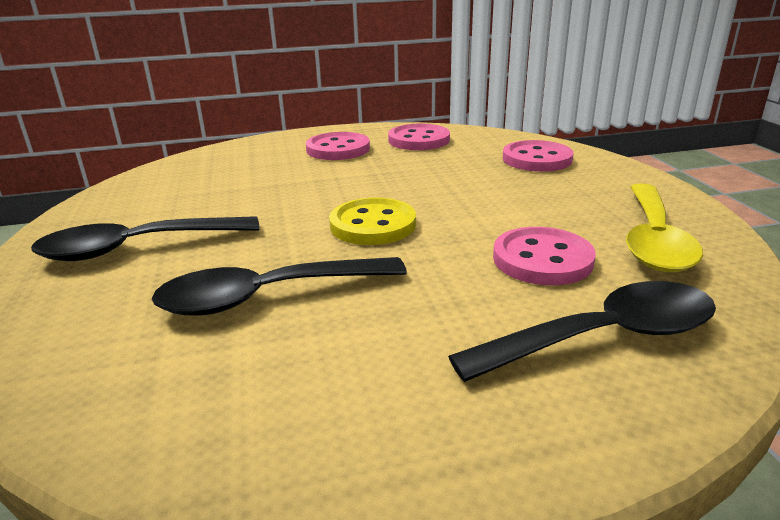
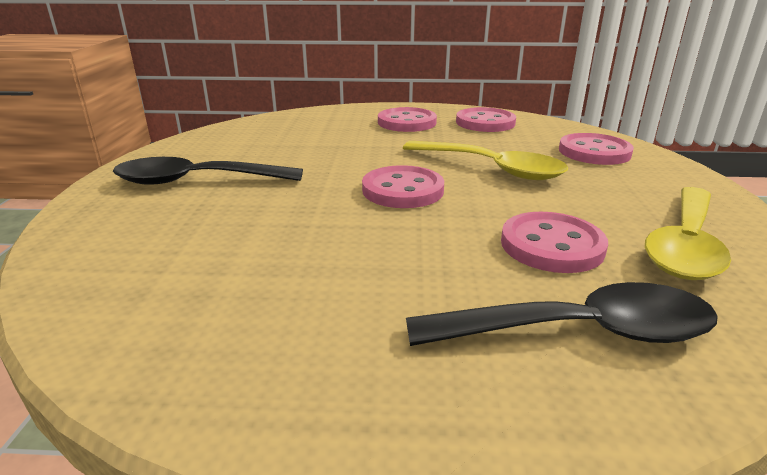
camera: 15 degrees right, 0 degrees up
black spoon [152,257,407,315] -> none
yellow button [329,198,416,245] -> pink button [362,165,444,208]
none -> yellow spoon [403,141,568,180]

